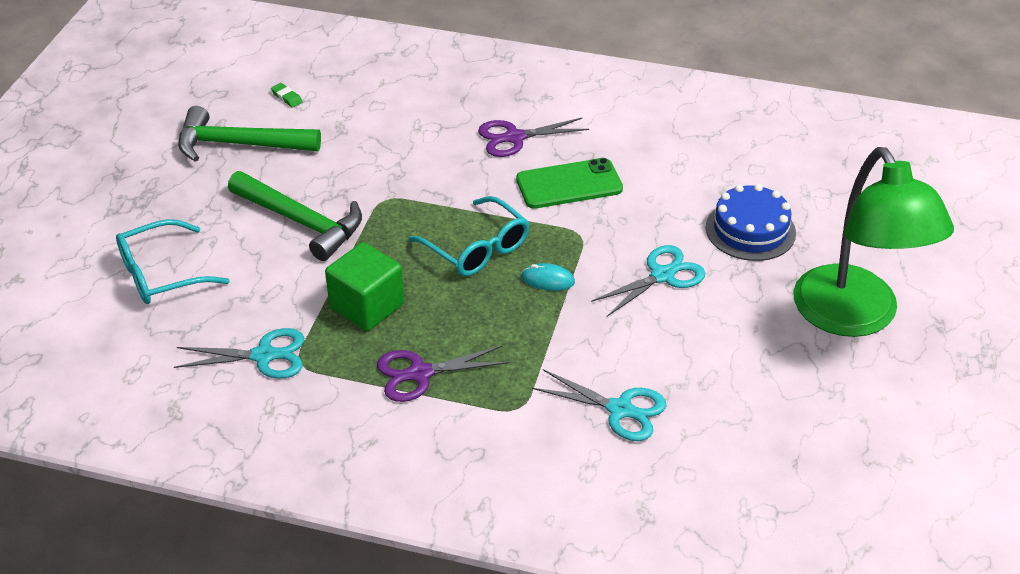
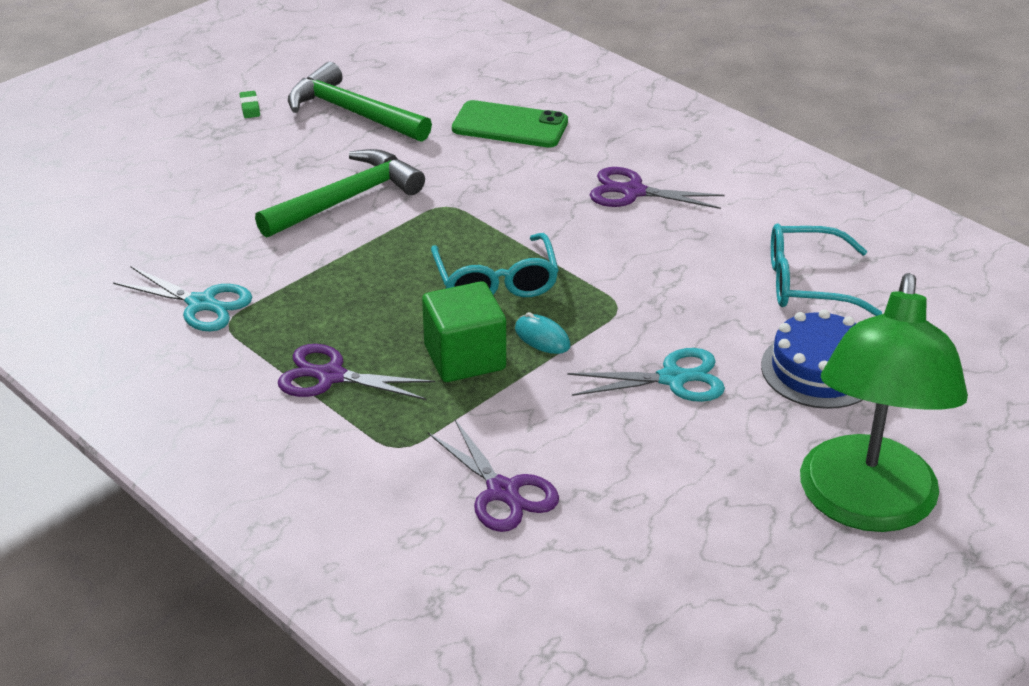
camera: 30 degrees right, 5 degrees down
turquoise glasses [116,219,230,304] -> turquoise glasses moved to [771,223,882,316]
green hammer [228,171,362,261] -> green hammer turned 105 degrees counterclockwise [255,149,425,238]
green eraser [271,83,303,108] -> green eraser moved to [239,91,260,118]
green cube [325,242,404,331] -> green cube moved to [422,281,506,382]
green phone [516,158,623,209] -> green phone moved to [452,100,568,147]
turquoise scissors [532,369,666,441] -> purple scissors [428,420,559,532]

